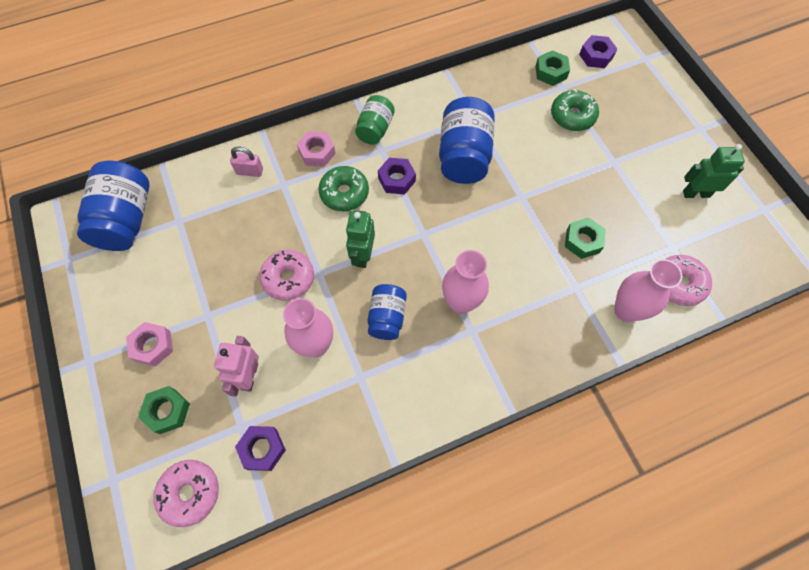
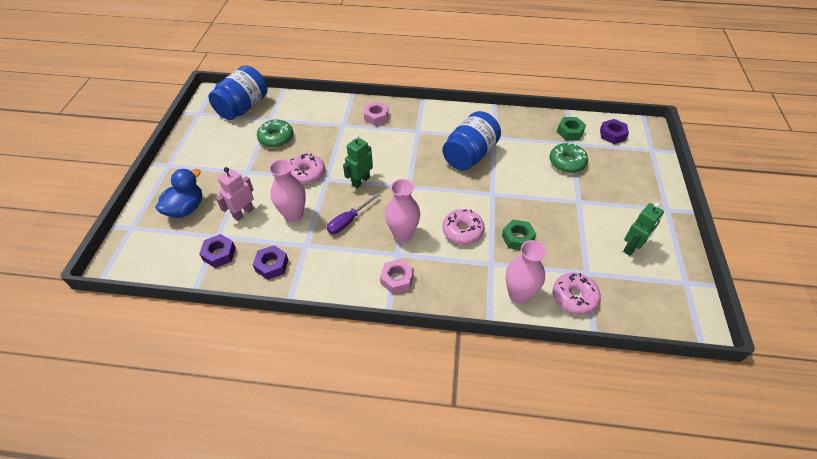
camera: 30 degrees right, 15 degrees down
pink nut [126,322,173,367] -> pink nut moved to [380,259,414,294]
green nut [138,386,190,434] -> blue duck [156,169,202,218]
pink donut [153,460,219,527] -> pink donut moved to [442,209,485,245]
pink padlock [230,147,263,177] -> none
green donut [318,166,369,211] -> green donut moved to [257,120,293,148]
green jar [355,95,395,145] -> none
blue jar [367,284,407,340] -> purple screwdriver [327,193,380,234]
purple nut [378,158,416,194] -> purple nut moved to [253,245,288,280]
green robot [683,144,745,198] -> green robot turned 105 degrees clockwise [623,202,664,256]

